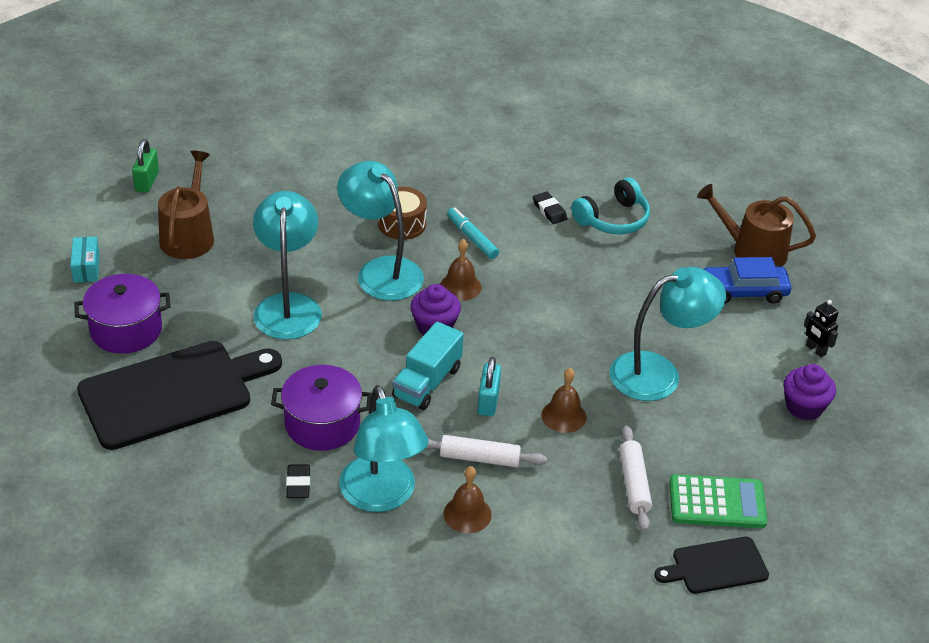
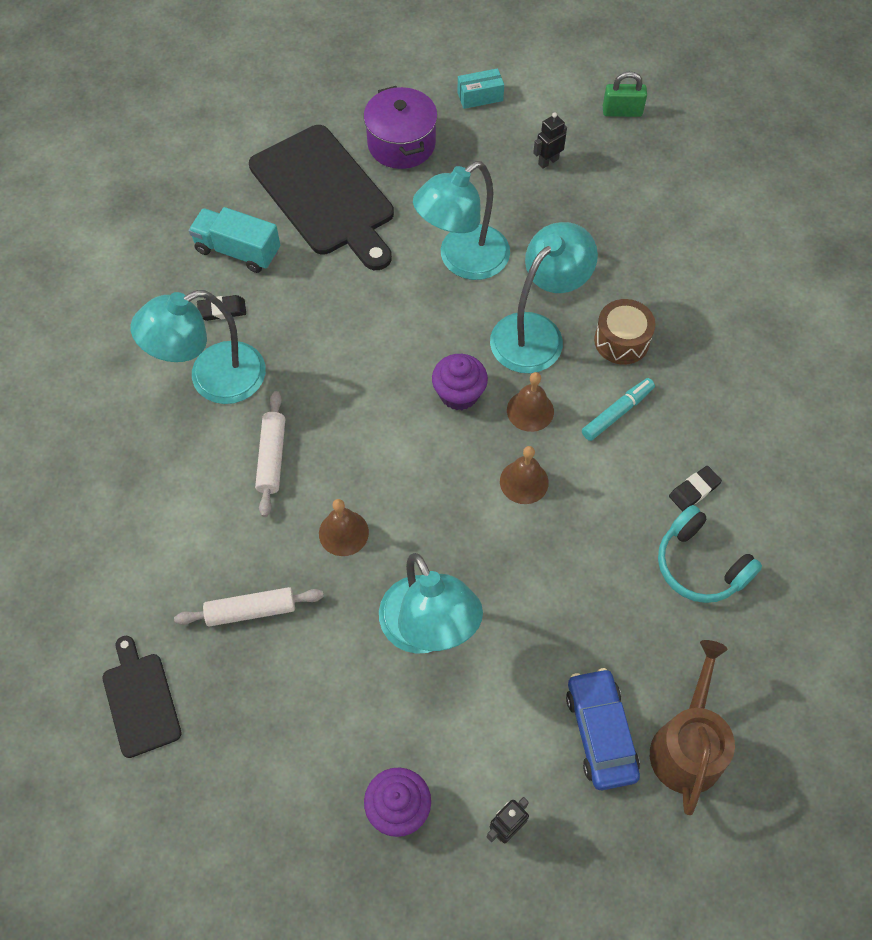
camera: 85 degrees right, 20 degrees up
brown watering can [158,151,214,259] -> black robot [533,112,567,169]
turquoise lamp [253,191,322,340] -> turquoise lamp turned 150 degrees clockwise [413,161,510,280]
purple pot [271,365,372,451] -> none
turquoise truck [392,322,464,410] -> turquoise truck moved to [189,207,280,273]
brown bell [444,466,492,533] -> brown bell moved to [500,446,549,504]
turquoise padlock [478,357,501,416] -> none
green calculator [669,474,767,528] -> none

